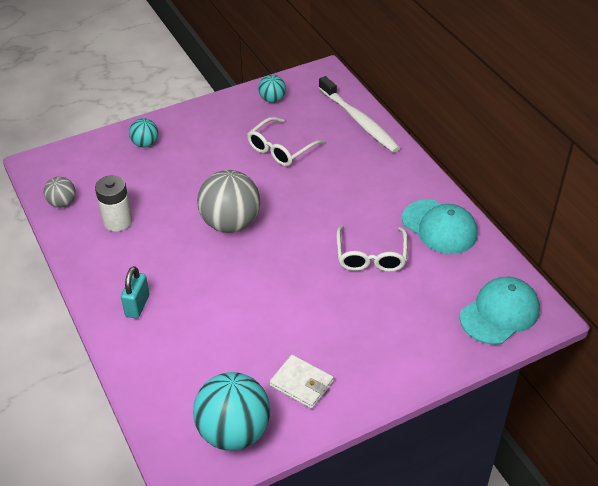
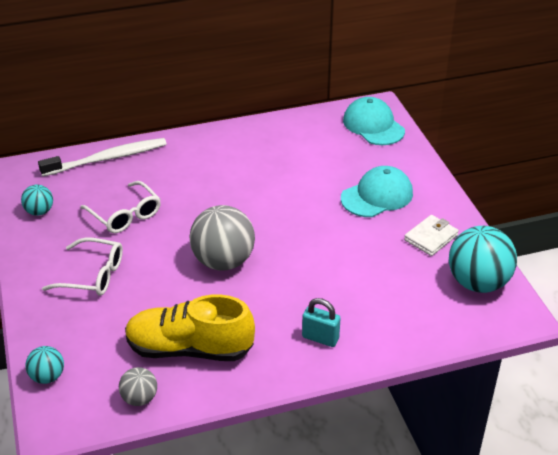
camera: 80 degrees left, 5 degrees down
white battery [95,175,132,232] -> yellow shoe [125,294,255,361]
turquoise ball [129,118,158,147] -> turquoise ball moved to [25,346,64,384]
white glasses [337,225,407,272] -> white glasses moved to [42,237,123,296]
turquoise cap [402,199,478,254] -> turquoise cap moved to [341,166,413,217]

